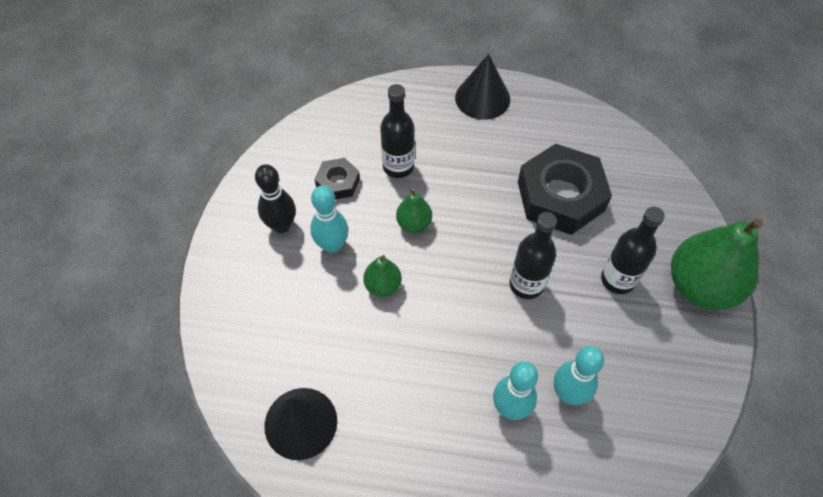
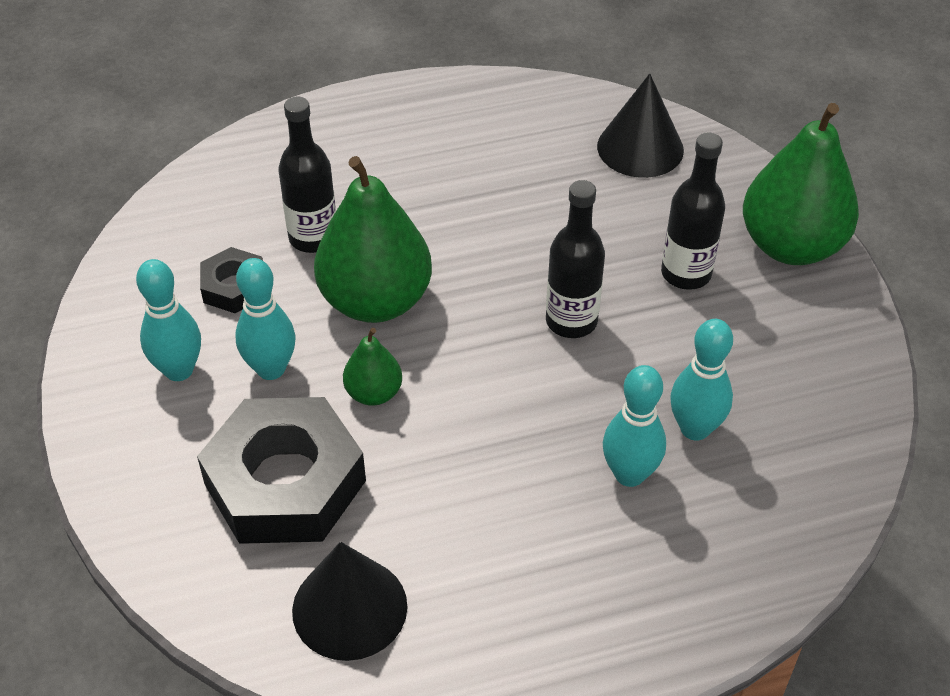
camera: 25 degrees left, 10 degrees down
black bowling pin [255,164,296,233] -> turquoise bowling pin [136,259,201,381]
green pear [396,188,432,233] -> green pear [314,156,432,323], size x2.07
black cone [455,54,510,120] -> black cone moved to [597,74,684,178]
black nut [518,144,612,235] -> black nut moved to [197,397,366,544]

